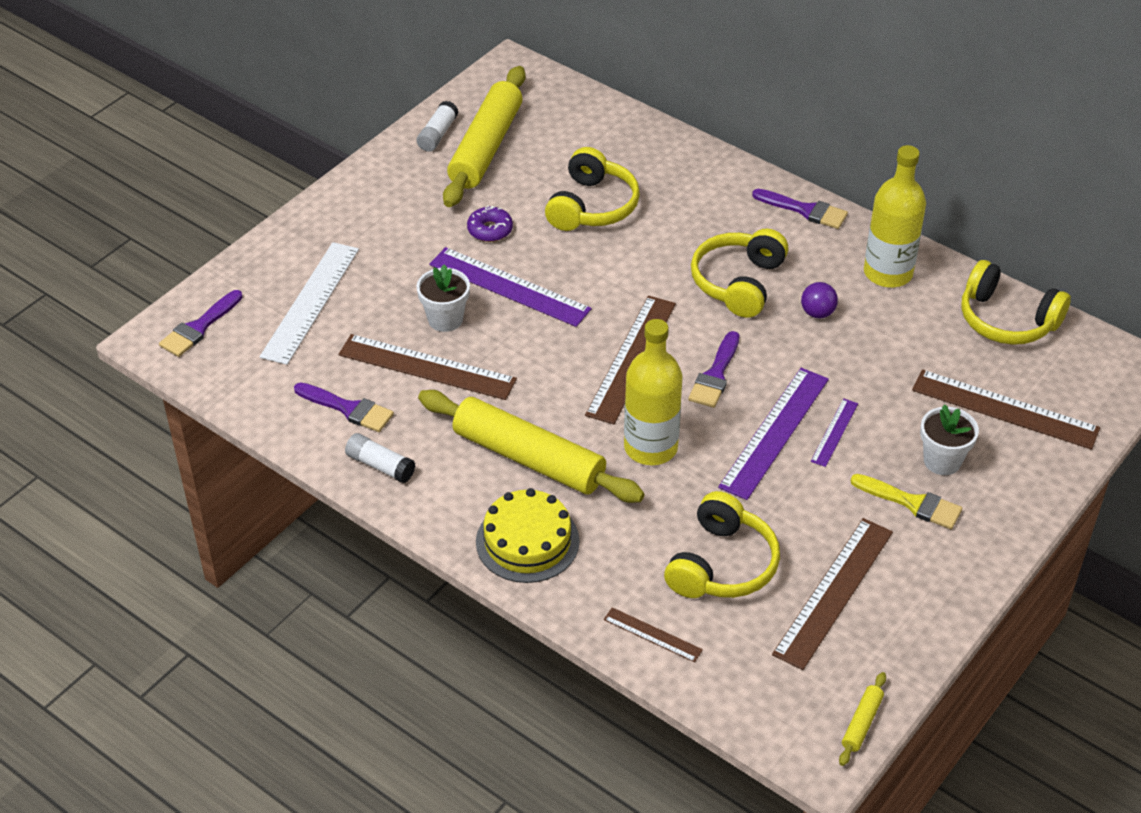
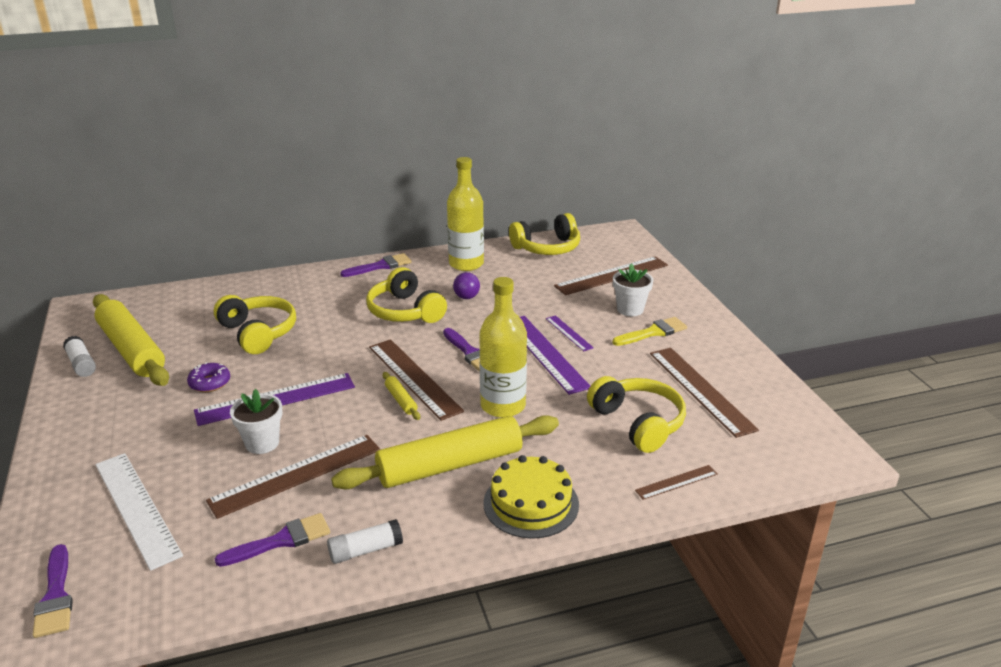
camera: 55 degrees left, 15 degrees down
yellow rolling pin [839,672,886,766] -> yellow rolling pin moved to [382,372,420,420]

